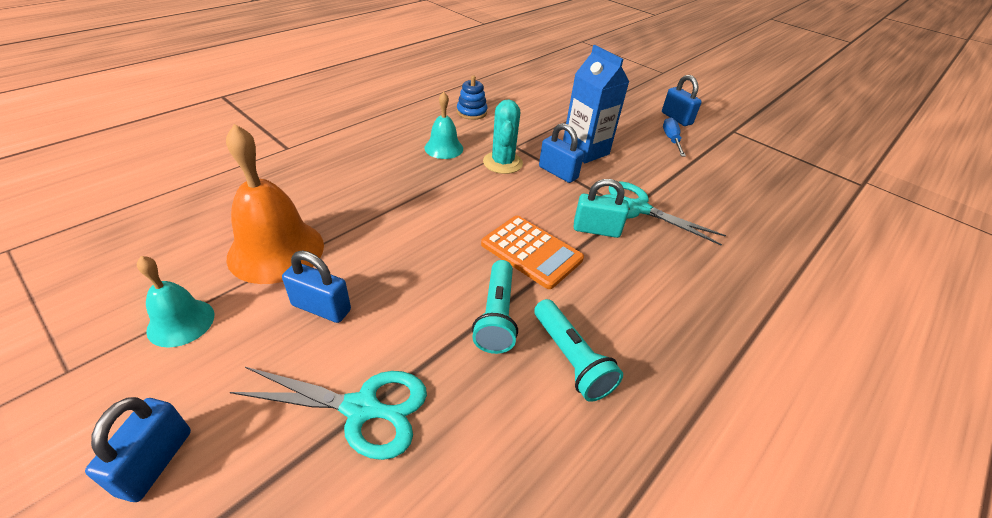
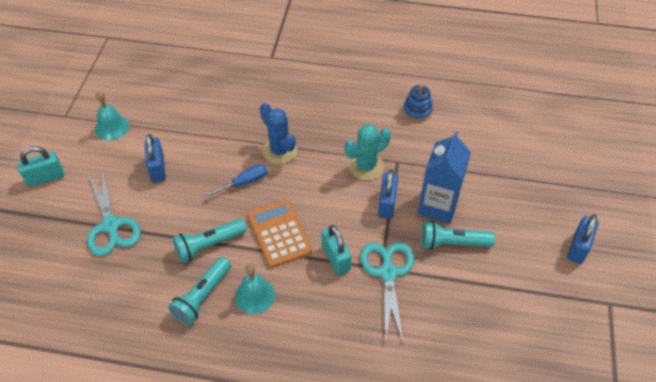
camera: 60 degrees right, 10 degrees up
blue padlock [85,397,191,502] -> turquoise padlock [17,146,64,187]
orange bell [226,124,324,284] -> none
turquoise bell [424,92,463,159] -> turquoise bell moved to [235,264,275,314]
orange calculator [481,216,584,289] -> orange calculator turned 150 degrees clockwise [248,199,312,268]
blue screwdriver [663,117,686,157] -> blue screwdriver moved to [204,164,267,198]
none -> blue cactus [260,103,297,164]
none -> turquoise flashlight [421,221,495,250]

